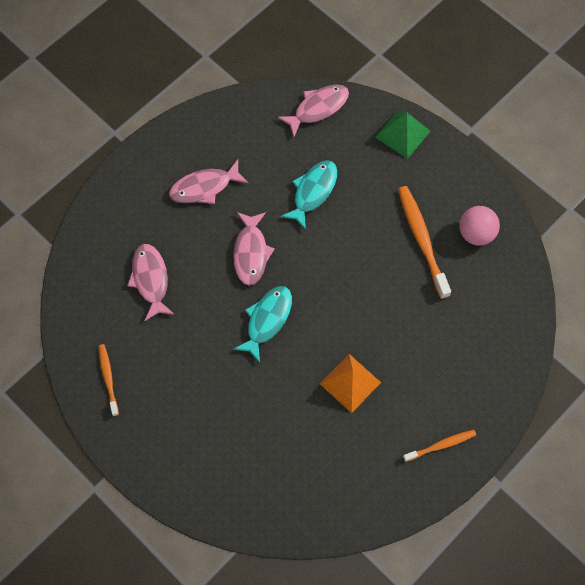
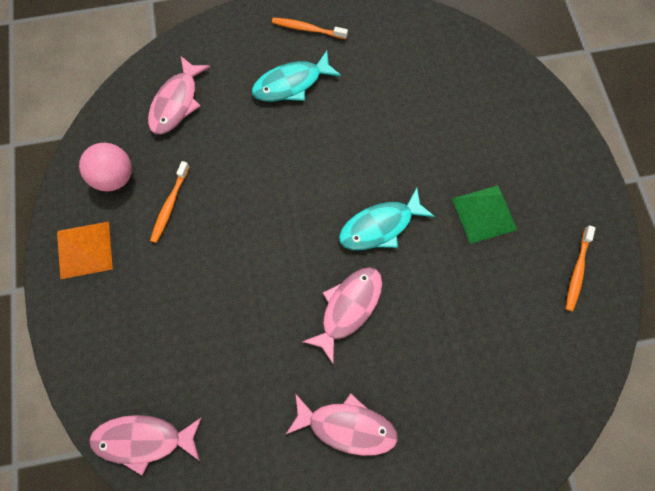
camera: 145 degrees left, 5 degrees up
pink fish [127,244,175,321] -> pink fish moved to [148,56,210,134]
turquoise fish [280,160,337,230] -> turquoise fish moved to [252,51,341,102]
orange pyramid [320,354,381,413] -> orange pyramid moved to [57,222,113,279]
green pyramid [375,110,431,159] -> green pyramid moved to [452,185,517,244]
orange toothbrush [398,186,451,299] -> orange toothbrush [150,161,190,243], size x0.57

